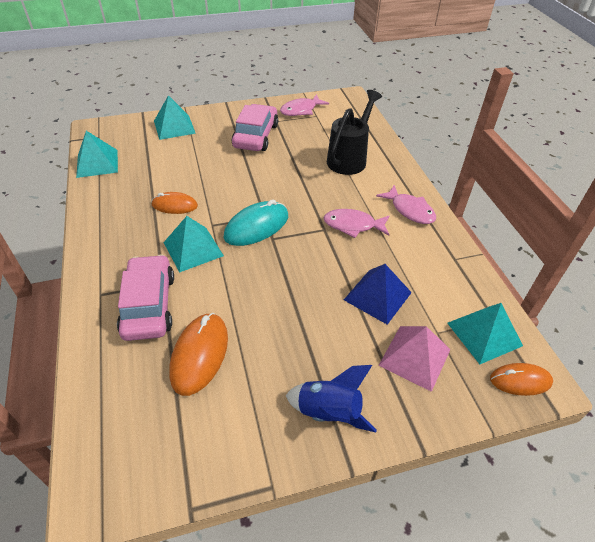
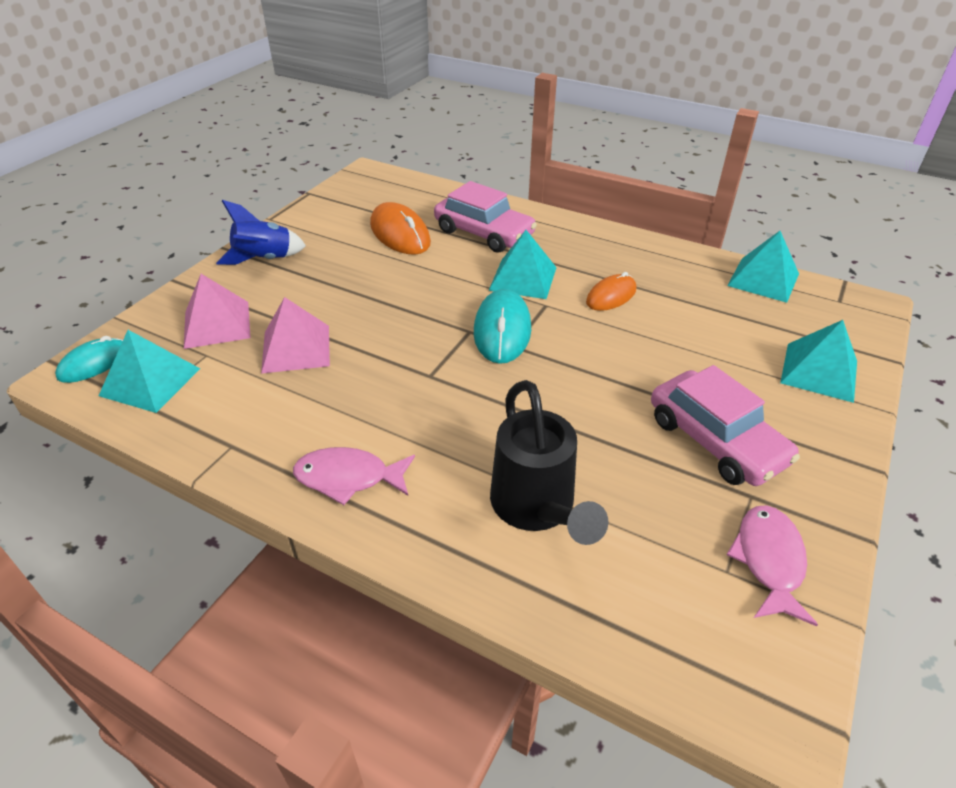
camera: 135 degrees right, 5 degrees down
pink fish [323,209,390,238] -> none
blue pyramid [344,264,412,325] -> pink pyramid [261,297,330,374]
orange mouse [490,363,553,396] -> turquoise mouse [55,336,123,383]

